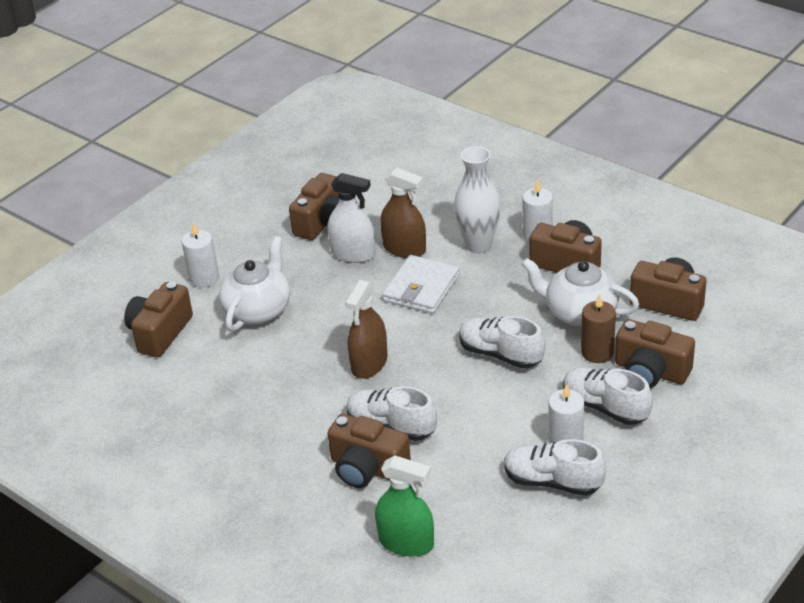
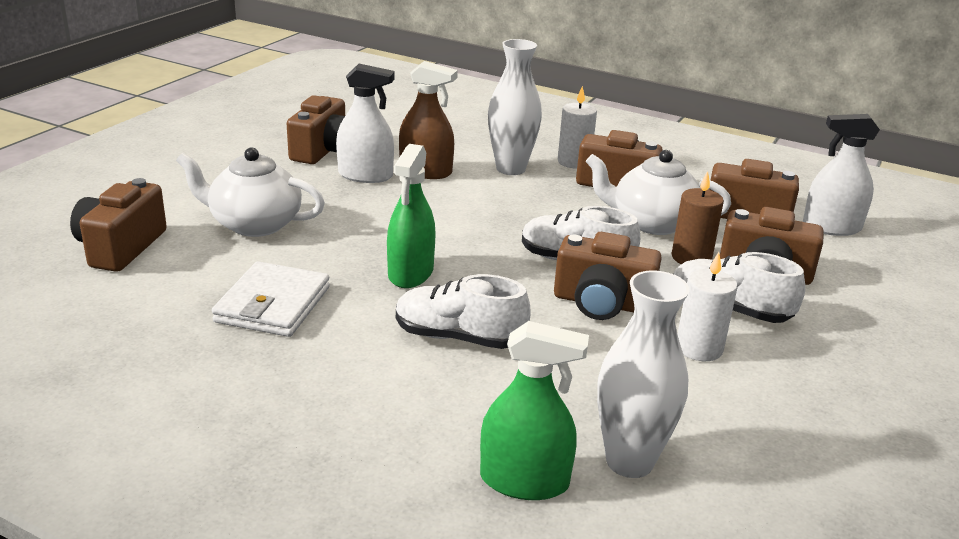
camera: 15 degrees left, 10 degrees down
white candle [182,222,219,288] -> none
white teapot [219,236,290,332] -> white teapot turned 90 degrees counterclockwise [176,147,325,237]
brown camera [328,414,411,488] -> brown camera moved to [554,232,661,320]
brown spray bottle [345,280,388,379] -> green spray bottle [387,144,436,288]
white wallet [383,255,460,314] -> white wallet moved to [212,261,330,337]
white shoe [504,439,606,496] -> none
none -> white vase [597,271,690,478]
none -> white spray bottle [803,114,880,236]

